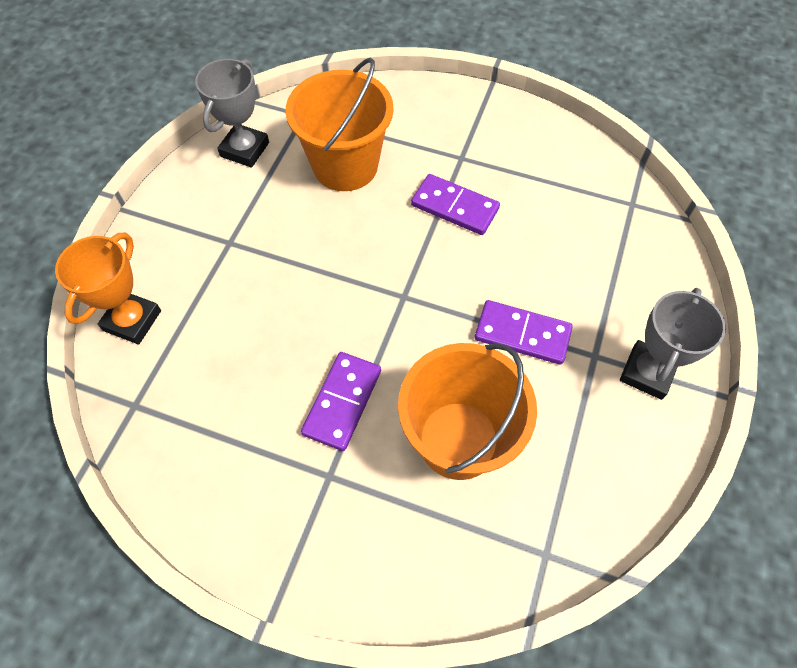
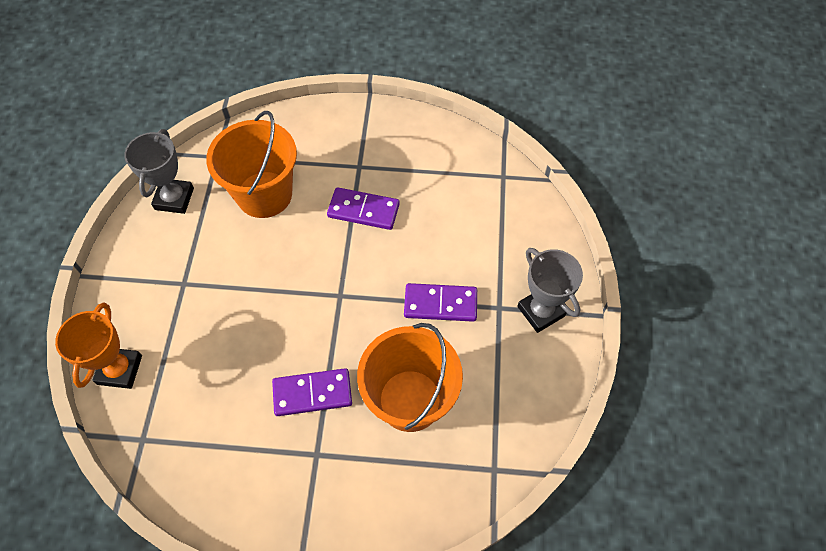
camera: 15 degrees left, 0 degrees up
purple domino [301,352,381,451] -> purple domino turned 75 degrees clockwise [272,368,352,416]
grey trophy [620,288,726,400] -> grey trophy turned 45 degrees counterclockwise [517,248,583,333]

